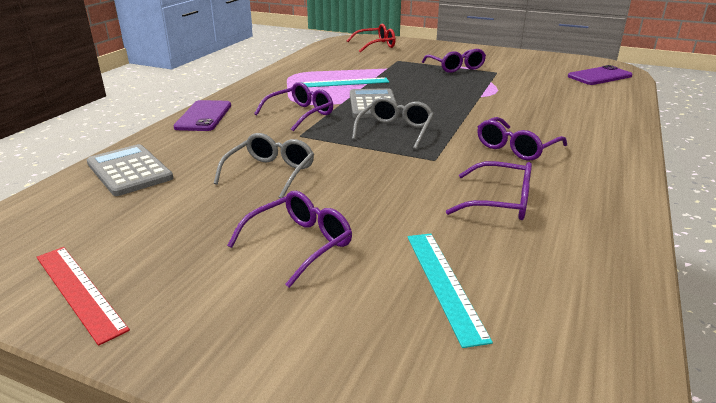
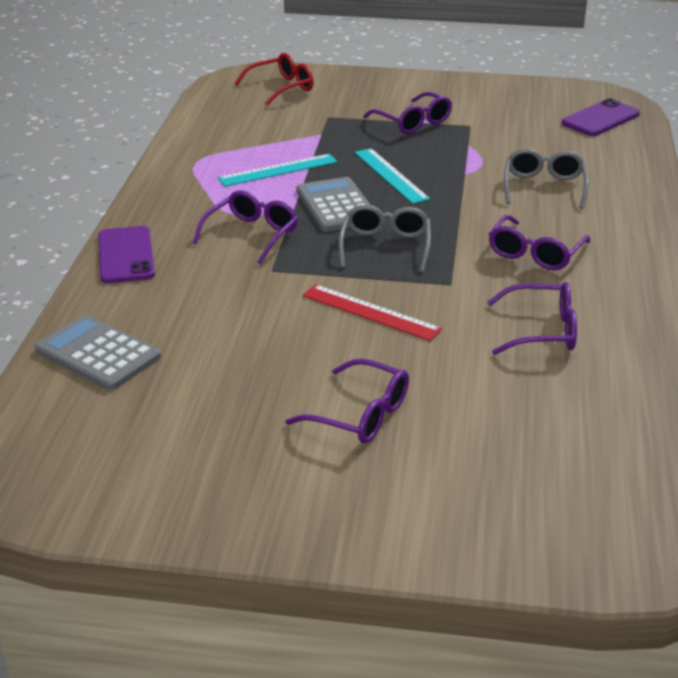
camera: 15 degrees left, 5 degrees up
red ruler [37,247,130,346] -> red ruler moved to [303,284,442,341]
grey glasses [214,133,314,198] -> grey glasses moved to [504,149,589,209]
purple glasses [227,191,352,288] -> purple glasses turned 90 degrees clockwise [285,358,409,444]
turquoise ruler [408,233,493,348] -> turquoise ruler moved to [355,148,430,204]

